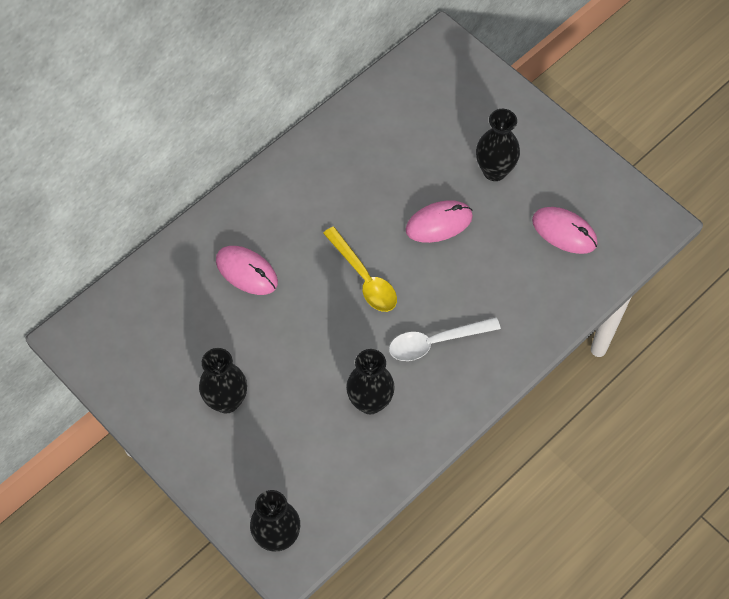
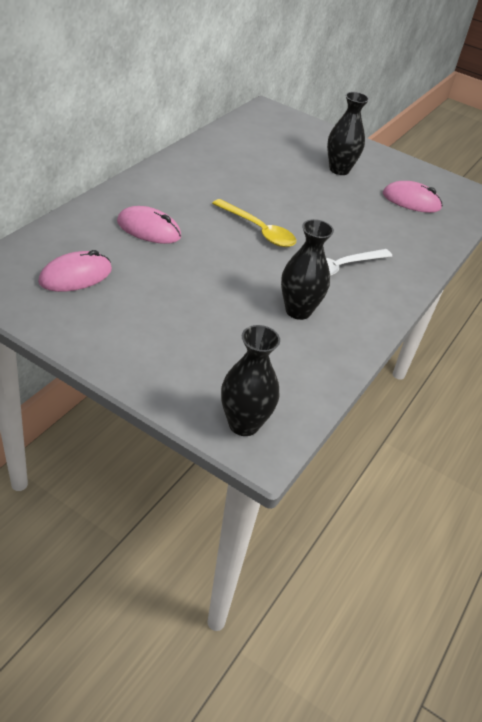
camera: 20 degrees left, 20 degrees down
black vase [199,348,247,413] -> none
pink mouse [406,200,473,243] -> pink mouse moved to [38,250,112,292]

